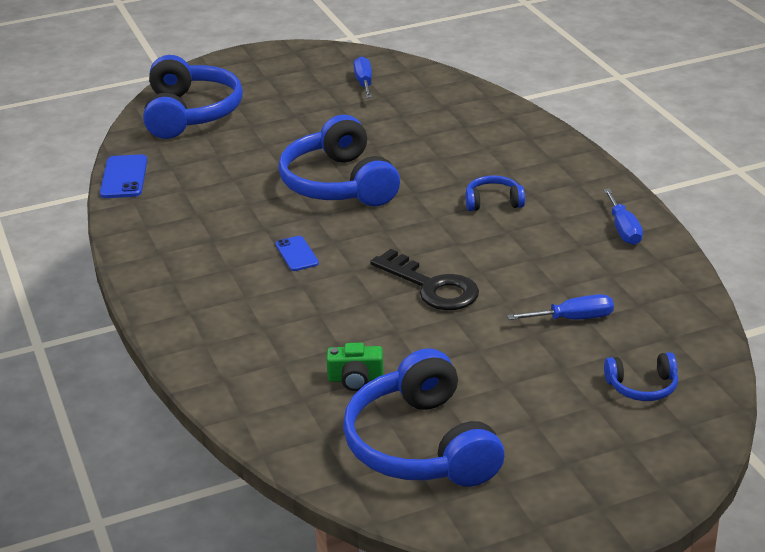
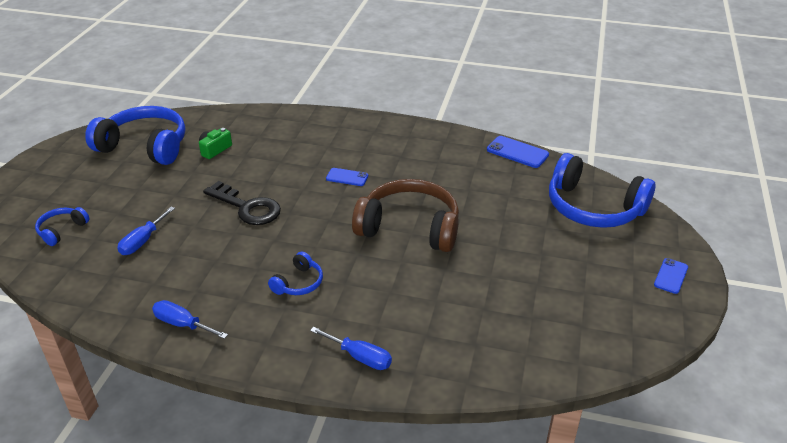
camera: 125 degrees right, 5 degrees up
blue headphones [278,115,400,207] -> brown headphones [352,179,459,252]
blue screwdriver [354,56,372,98] -> blue screwdriver moved to [310,327,392,370]
black key [370,249,479,310] -> black key turned 135 degrees counterclockwise [203,181,281,225]
none -> blue phone [654,258,688,294]

